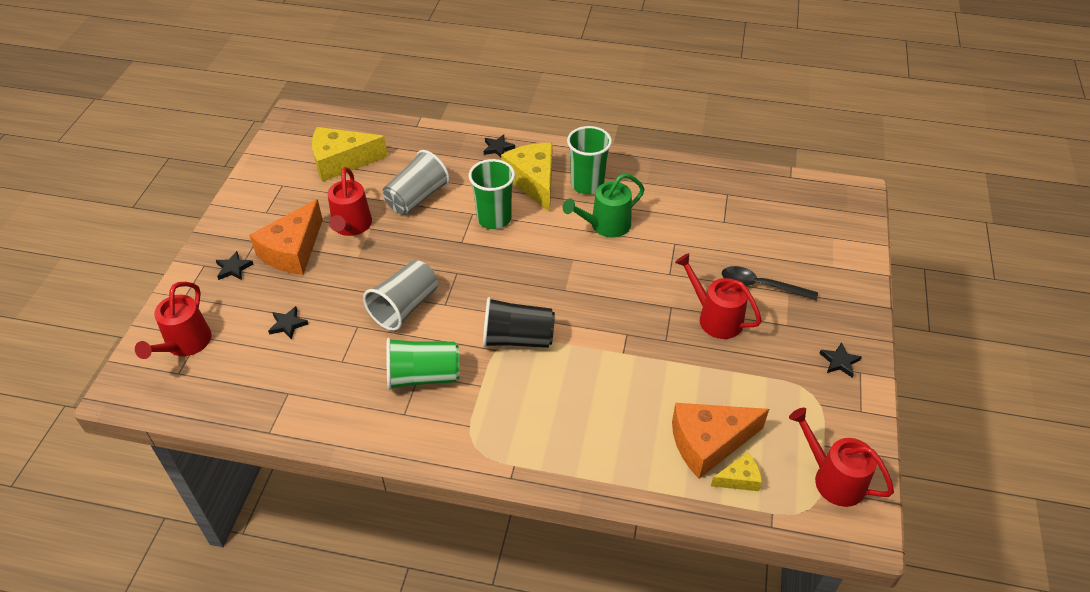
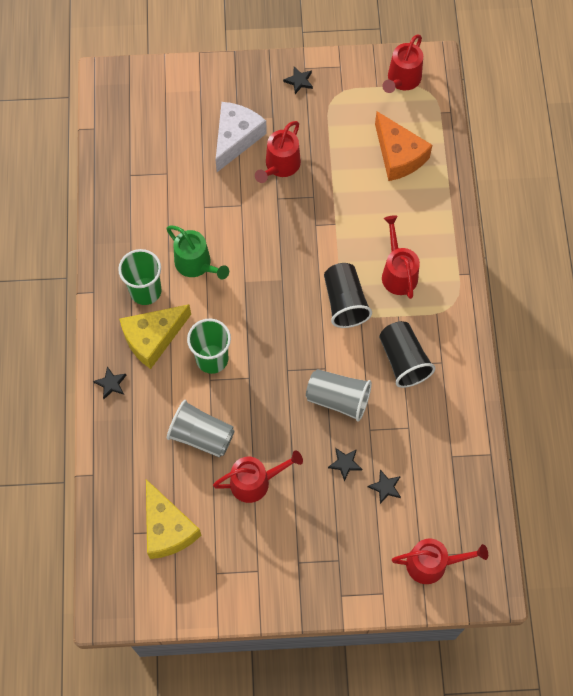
camera: 105 degrees left, 20 degrees up
black star [216,251,253,280] -> black star moved to [328,448,362,481]
orange cheese [249,199,323,275] -> none
green cup [386,338,459,390] -> black cup [379,321,435,388]
yellow cheese [711,452,762,491] -> none
black spoon [722,266,818,301] -> white cheese [216,102,267,172]
none -> red watering can [382,215,420,299]

